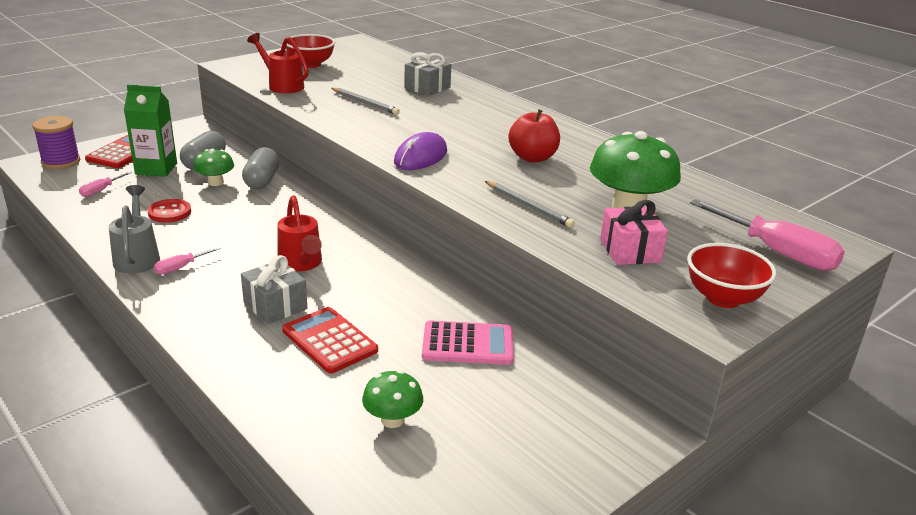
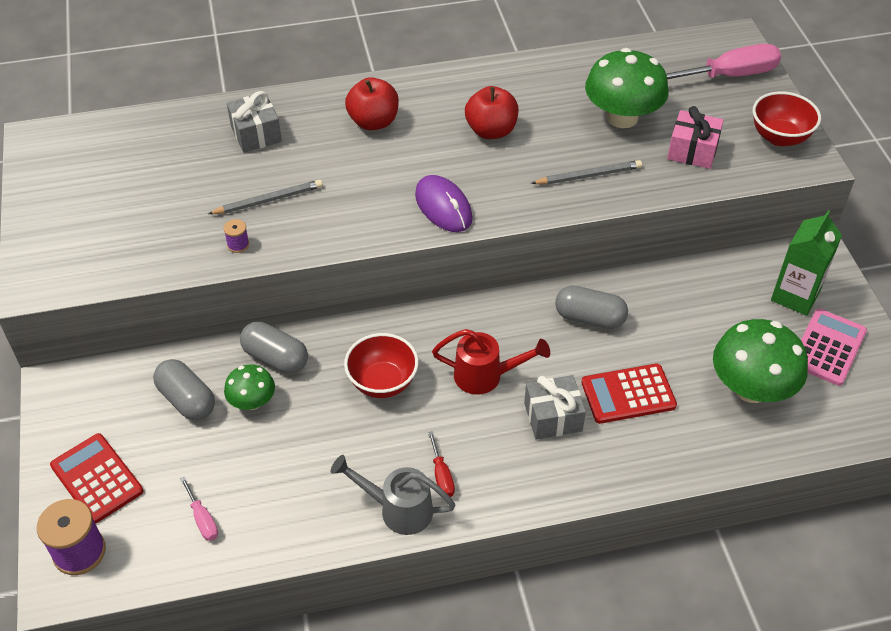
camera: 60 degrees left, 20 degrees up
green carton [124,85,177,177] -> green carton moved to [771,210,842,316]
red button [148,199,191,223] -> none
pink screwdriver [154,247,221,275] -> red screwdriver [428,431,455,497]
red watering can [247,33,309,93] -> none
red bowl [286,34,335,68] -> red bowl moved to [344,333,419,398]
green mushroom [362,370,423,428] -> green mushroom [713,319,808,403], size x1.84
pink calculator [422,320,514,365] -> pink calculator moved to [801,309,867,386]
none -> purple spool [223,219,249,253]
none -> red apple [345,77,399,130]
none -> grey capsule [555,286,628,329]

